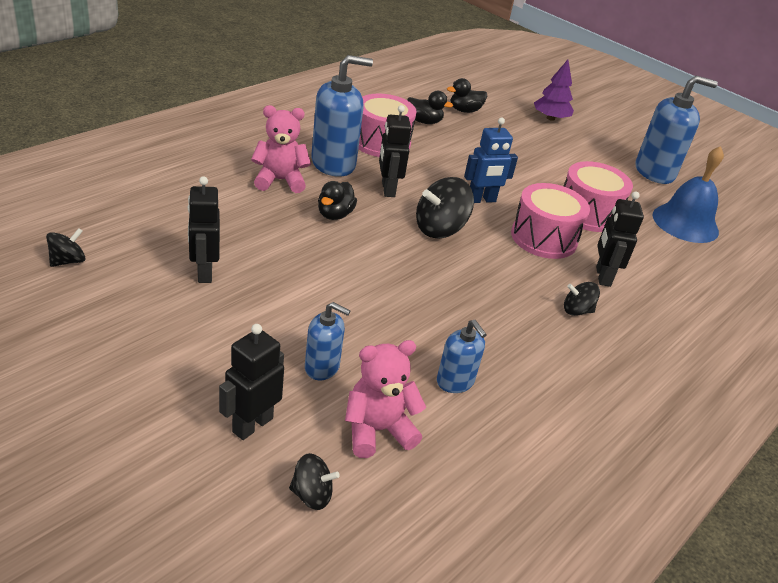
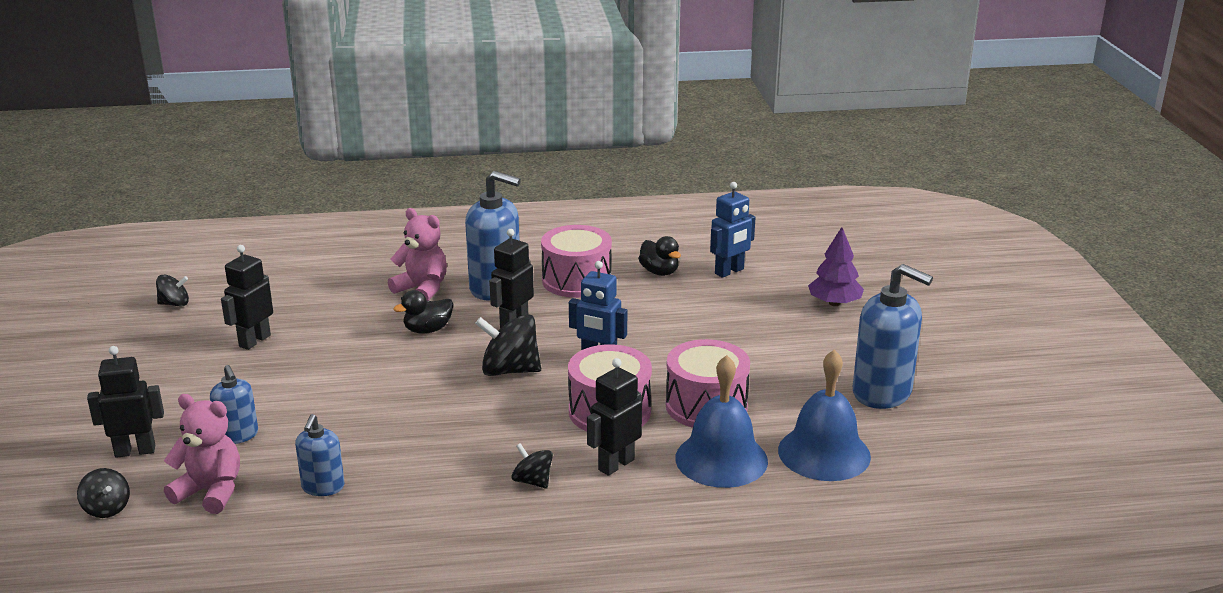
camera: 45 degrees right, 10 degrees down
black duck [447,78,487,113] -> blue robot [710,182,756,278]
none -> blue bell [675,355,768,488]

